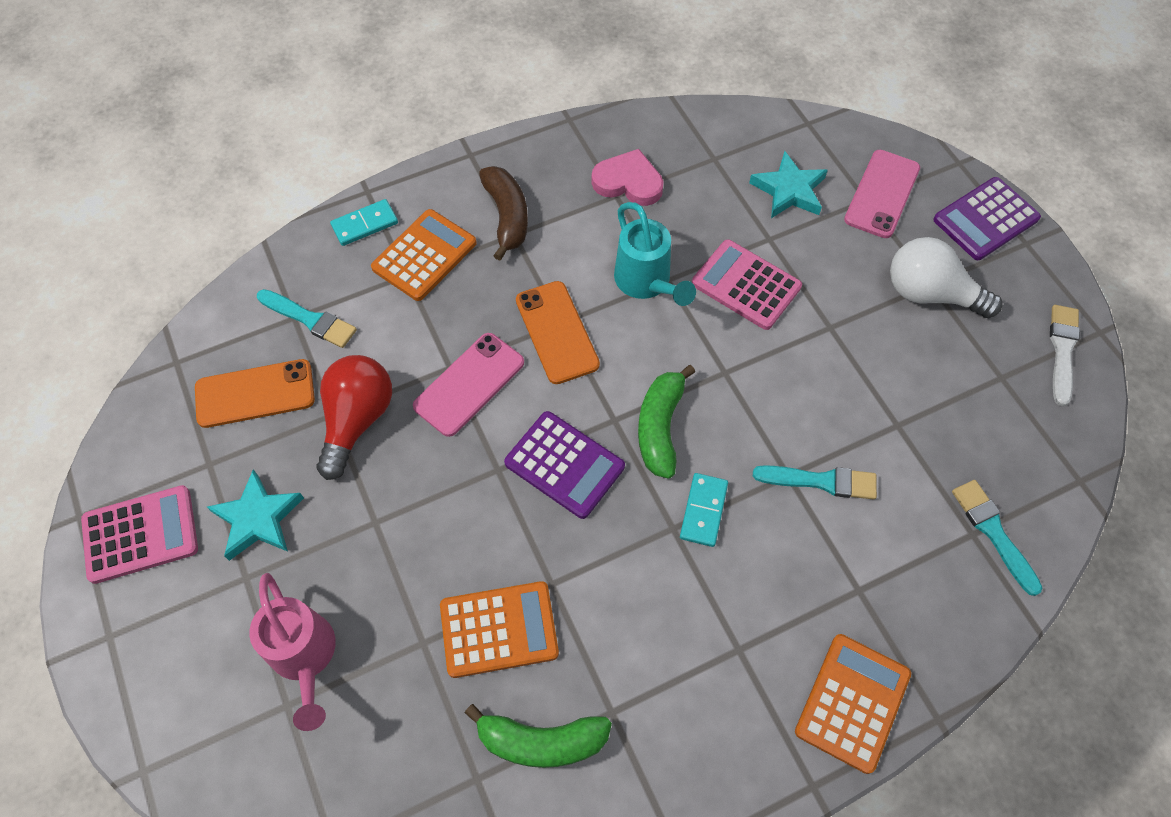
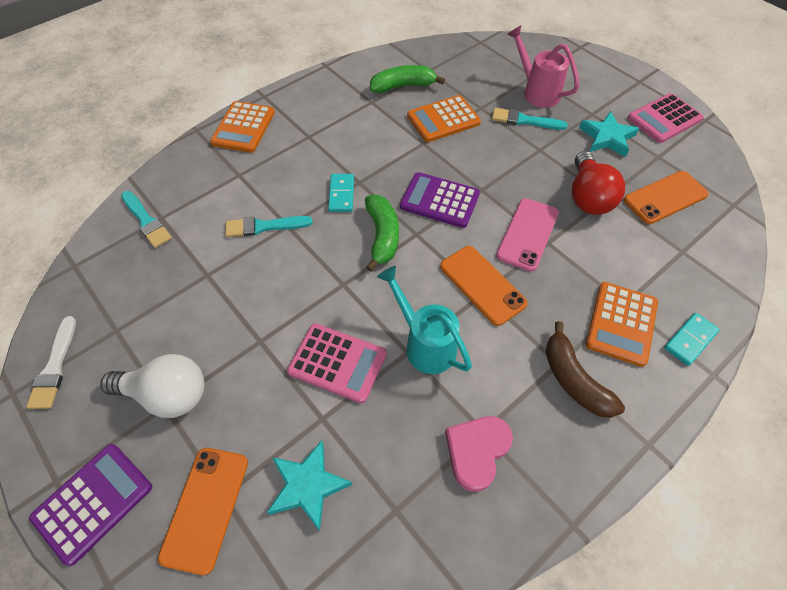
camera: 165 degrees right, 5 degrees down
turquoise brush [257,289,357,348] -> turquoise brush moved to [492,108,568,130]
pink heart [591,149,664,206] -> pink heart turned 120 degrees clockwise [445,416,513,492]
pink phone [844,150,920,238] -> orange phone [158,448,248,575]

